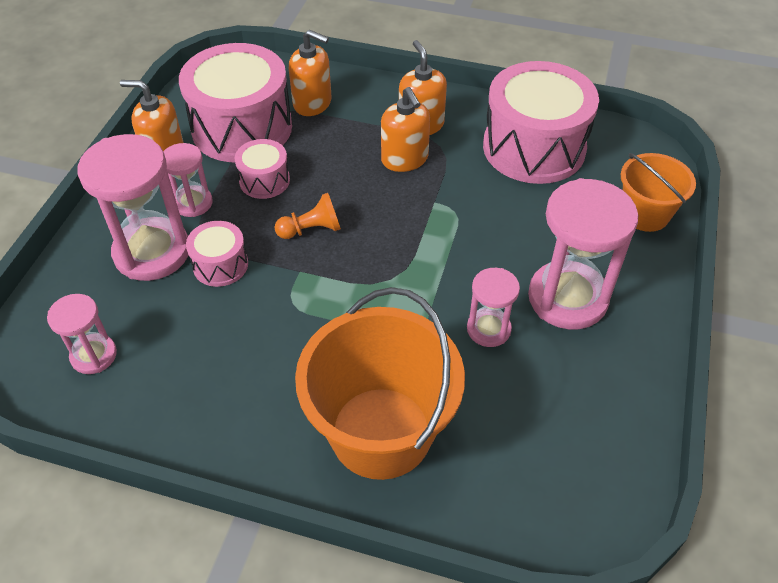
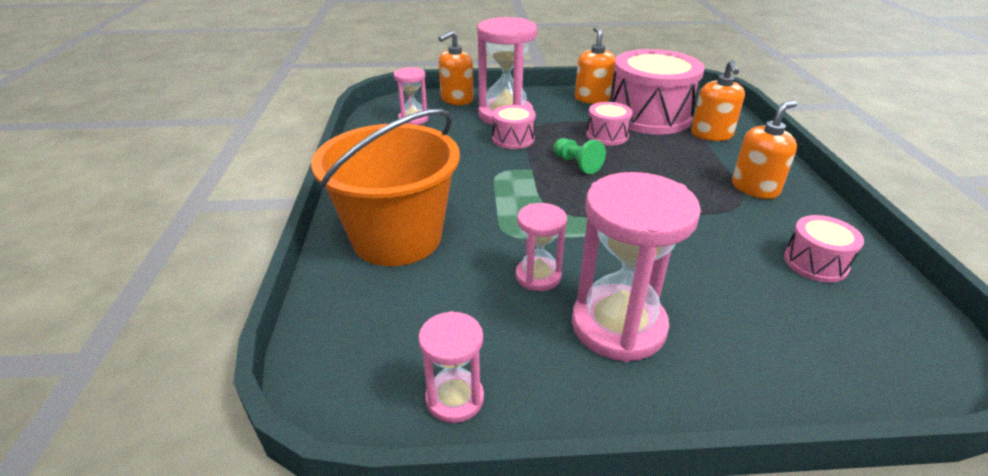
camera: 70 degrees right, 15 degrees down
pink hourglass [163,143,213,217] -> pink hourglass moved to [418,311,484,423]
orange pawn [275,193,341,239] -> green pawn [554,138,606,174]
orange soap dispenser [381,87,430,172] -> orange soap dispenser moved to [438,30,474,105]
pink drum [483,61,599,184] -> pink drum [784,215,864,283], size x0.48
orange bucket [621,153,696,232] -> none

